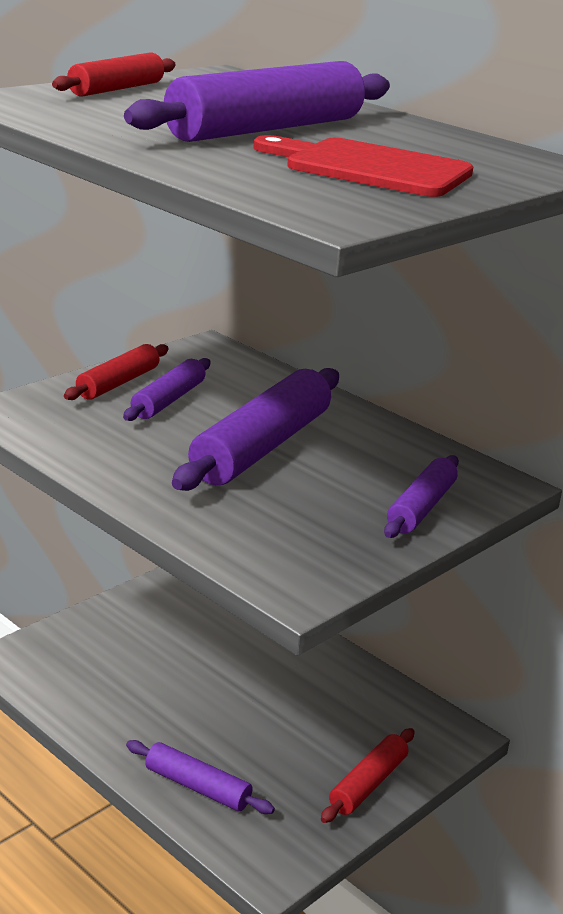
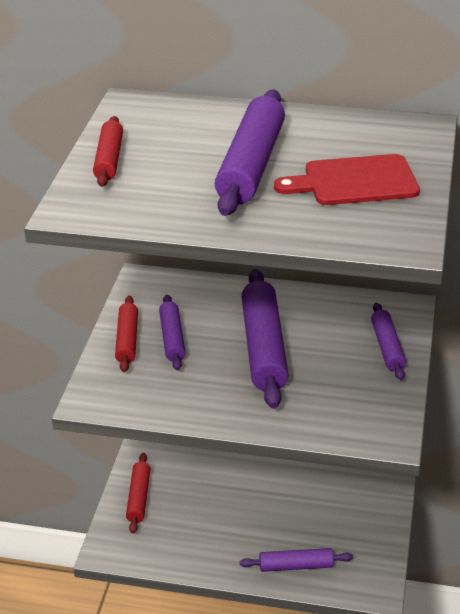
camera: 30 degrees left, 10 degrees up
red rolling pin [321,728,415,823] -> red rolling pin moved to [126,453,150,533]

